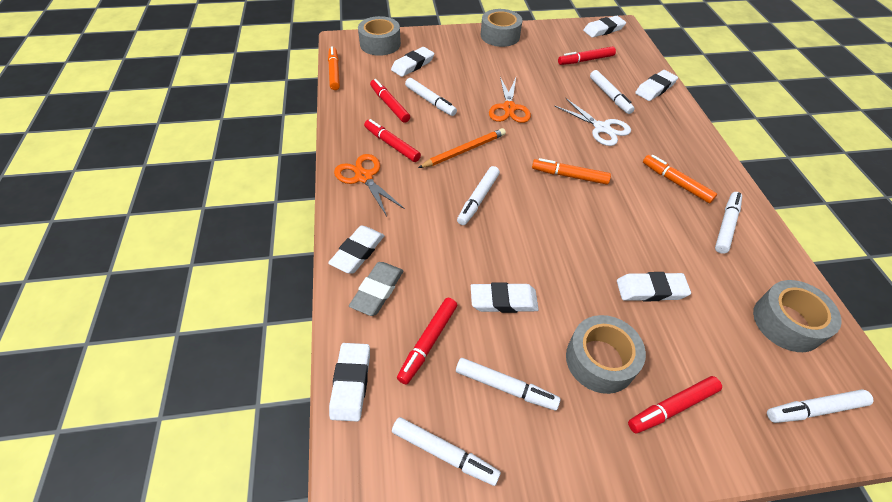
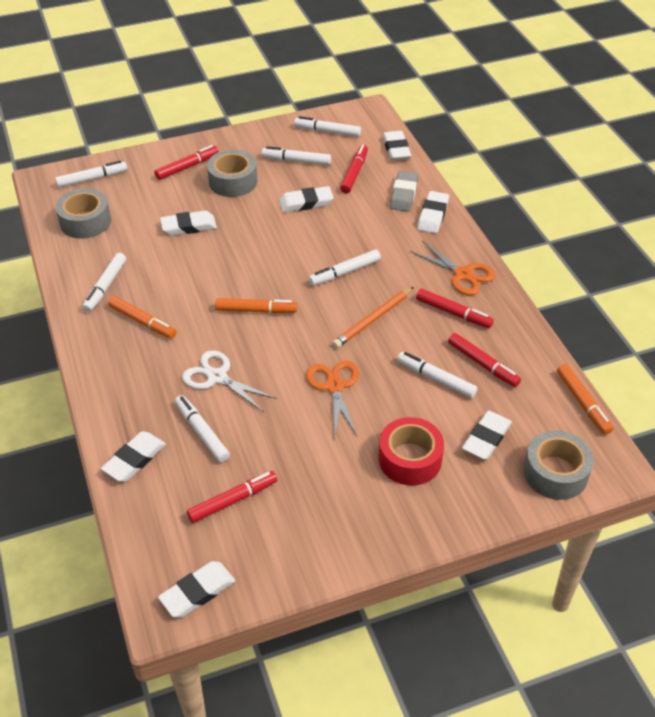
camera: 170 degrees right, 5 degrees down
white marker [457,166,500,225] -> white marker turned 135 degrees counterclockwise [309,249,381,286]
grey tape [481,9,522,47] -> none
none -> red tape [379,417,444,486]

